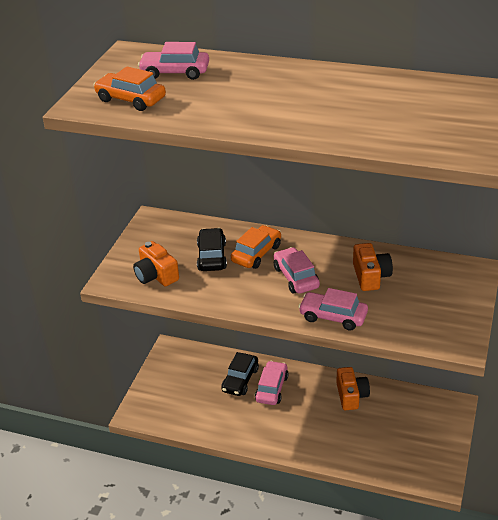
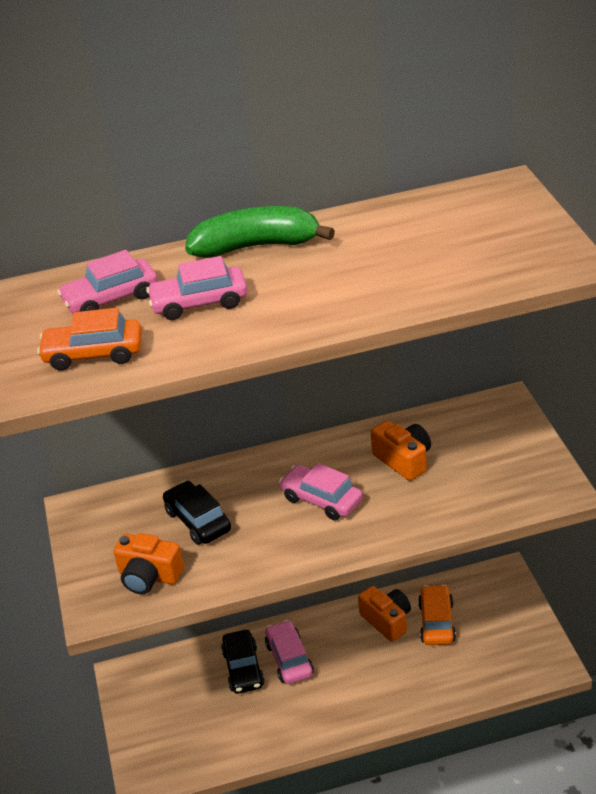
camera: 30 degrees left, 0 degrees up
orange car [231,225,281,269] -> orange car moved to [418,585,456,645]
pink car [298,288,368,331] -> pink car moved to [146,256,247,320]
none -> green banana [185,206,335,258]

